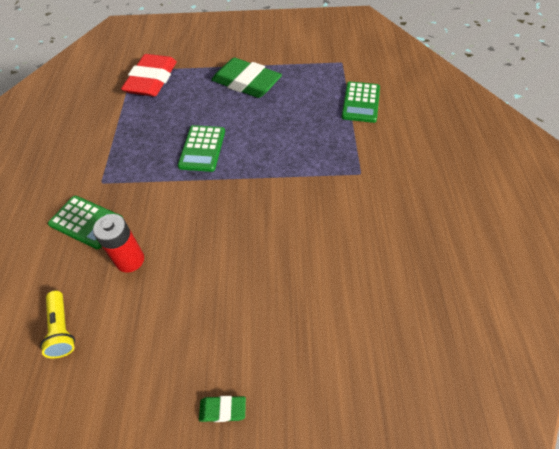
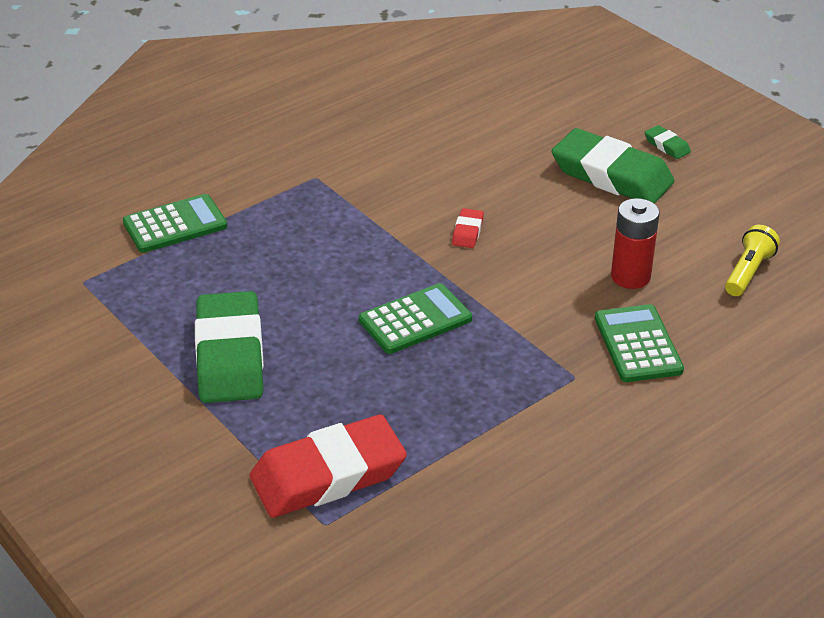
camera: 130 degrees left, 15 degrees down
none -> red eraser [452,208,484,248]
none -> green eraser [552,128,675,204]

